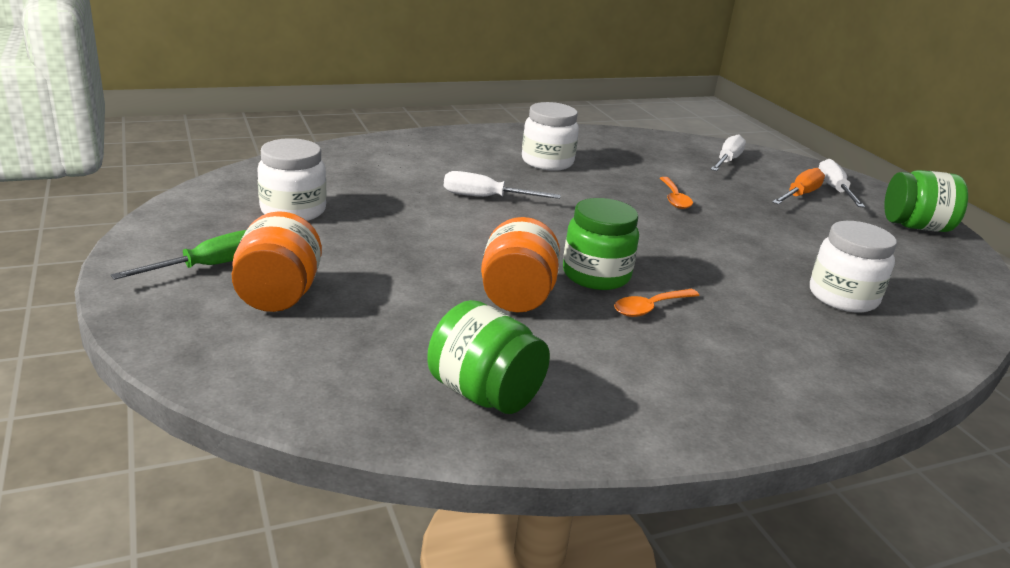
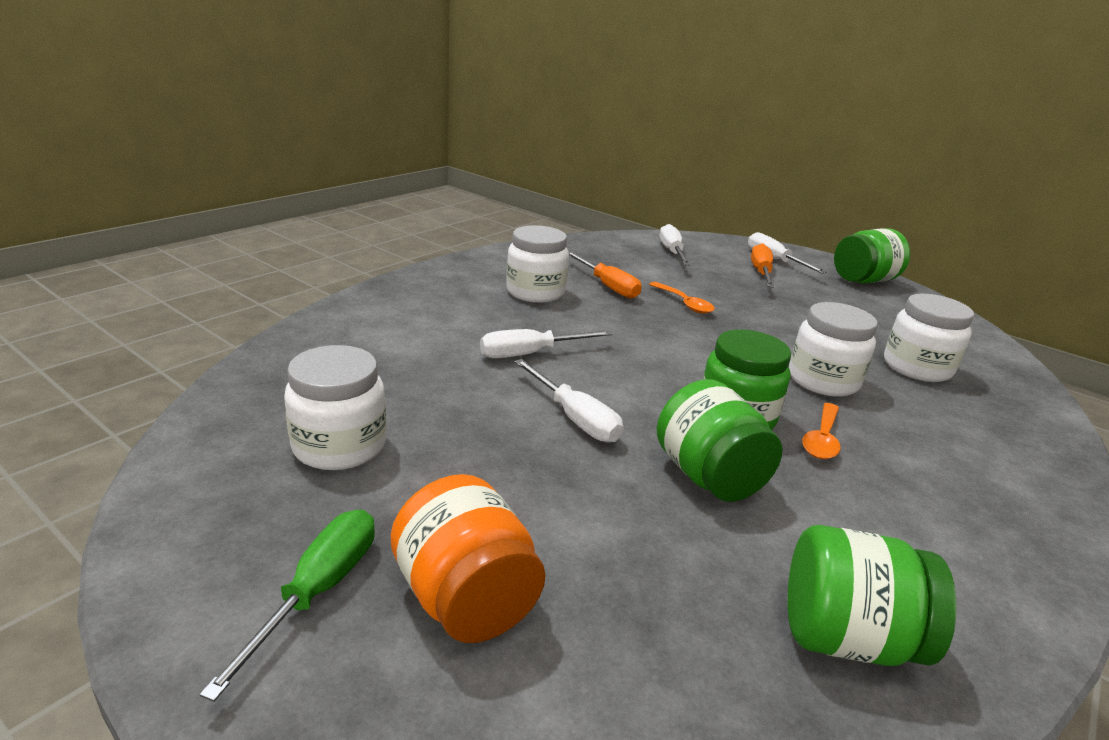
camera: 30 degrees left, 0 degrees up
orange jar [481,217,560,313] -> green jar [657,379,782,502]
none -> white screwdriver [514,359,623,443]
none -> orange screwdriver [569,252,642,299]
none -> white jar [789,302,878,397]

